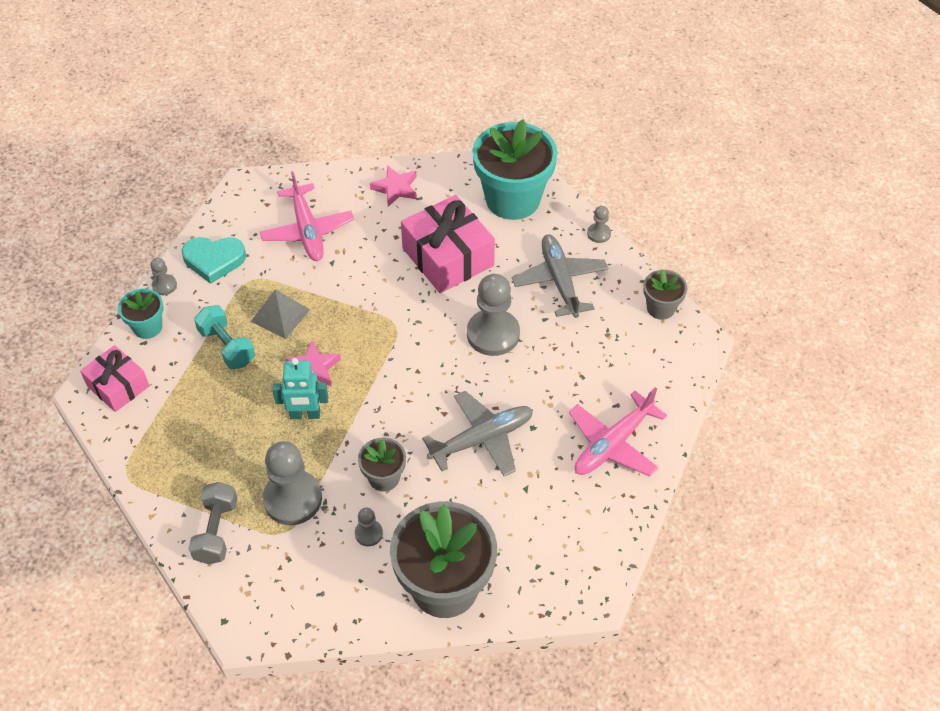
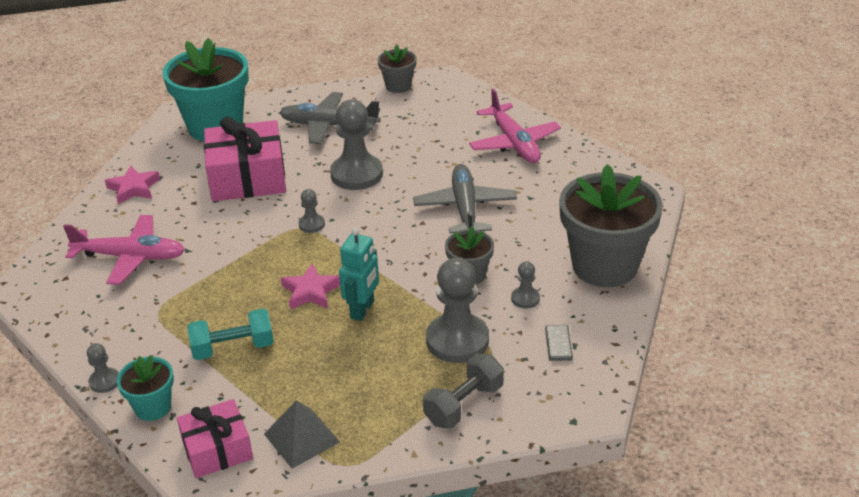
camera: 65 degrees left, 15 degrees down
turquoise heart [182,237,246,284] -> none
grey dumbbell [189,482,238,564] -> grey dumbbell turned 75 degrees counterclockwise [423,354,504,429]
grey pyramid [251,289,310,339] -> grey pyramid moved to [264,400,340,469]
grey pawn [587,206,611,243] -> grey pawn moved to [298,189,325,233]
none -> grey domino [545,325,573,361]

